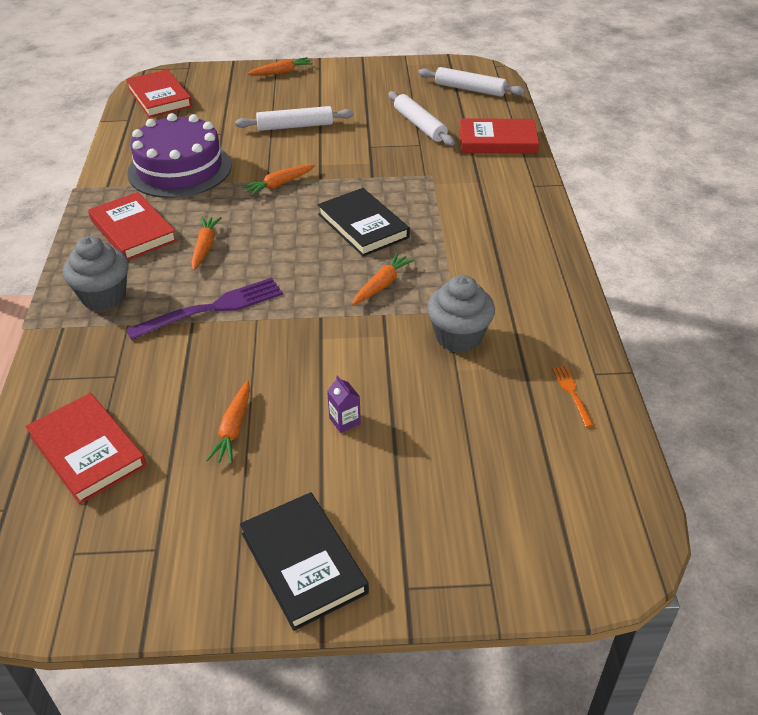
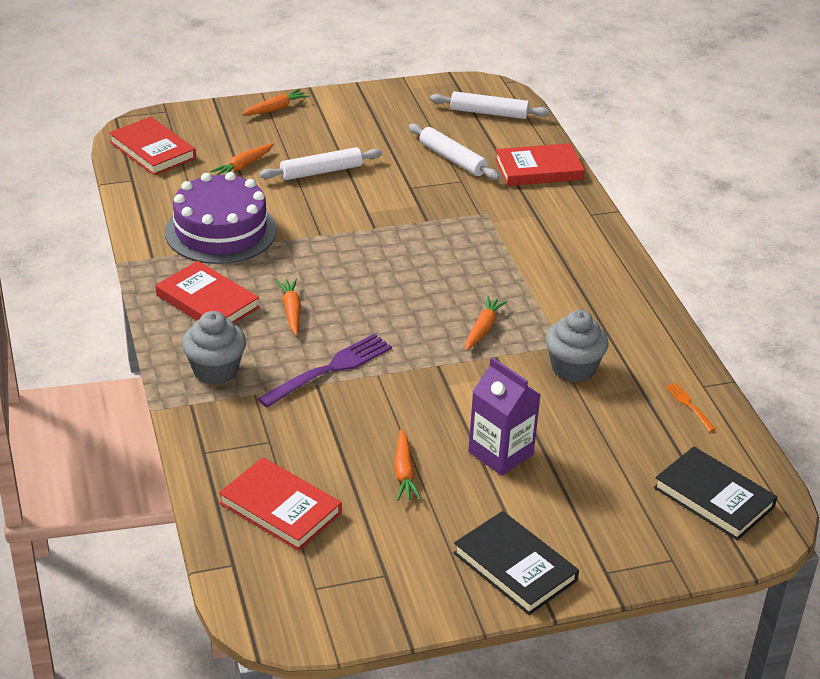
camera: 15 degrees left, 5 degrees down
orange carrot [242,164,315,196] -> orange carrot moved to [210,144,274,175]
black book [318,188,410,256] -> black book moved to [654,446,777,540]
purple carton [327,375,361,433] -> purple carton [468,357,541,476], size x2.19

